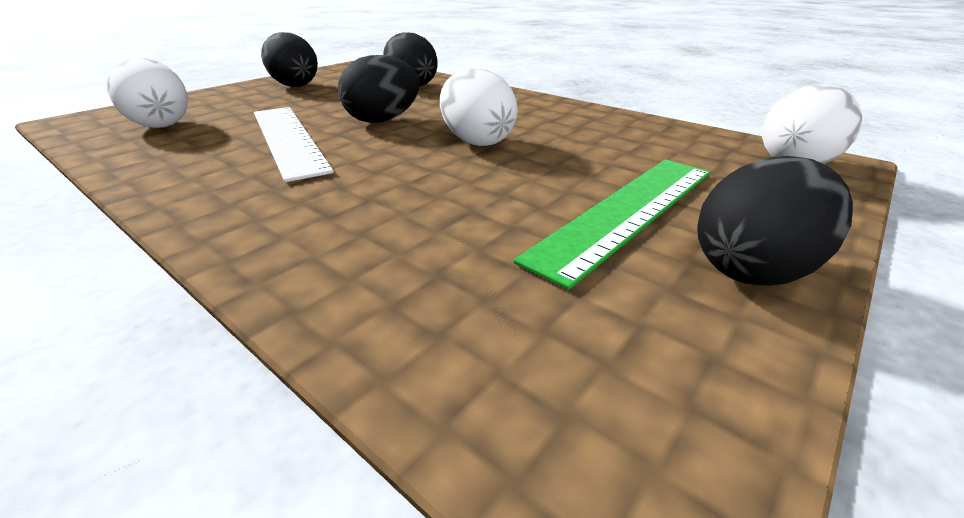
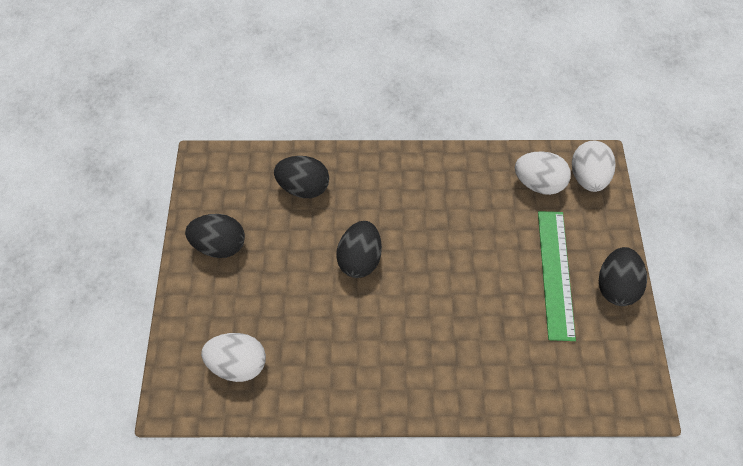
camera: 40 degrees left, 30 degrees up
white ruler [254,107,334,182] -> none
white egg [440,68,518,146] -> white egg moved to [515,151,571,195]

